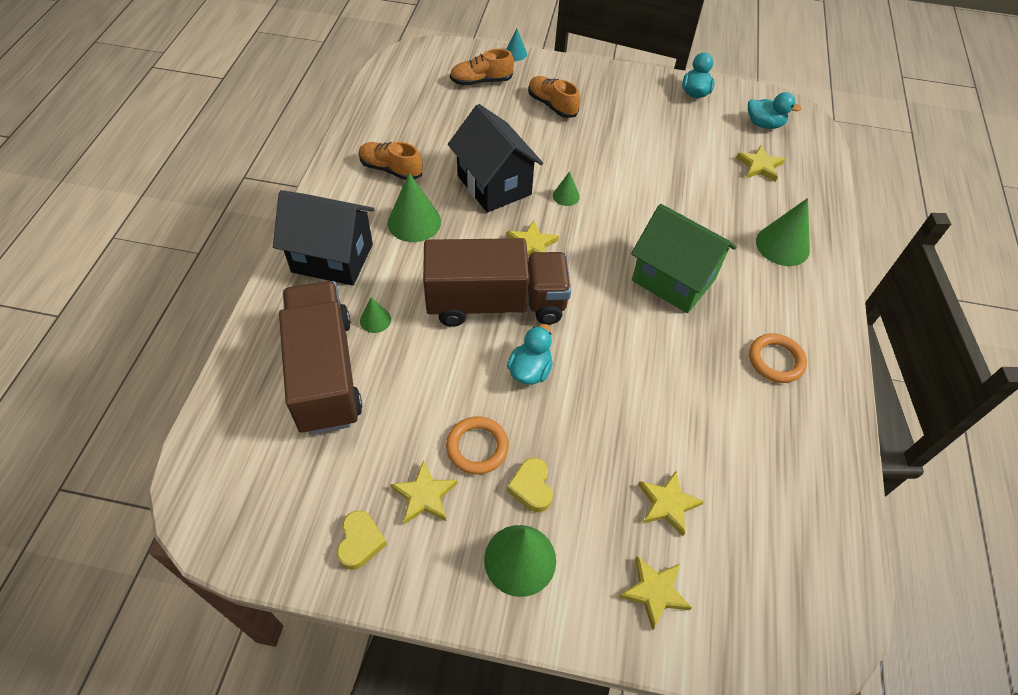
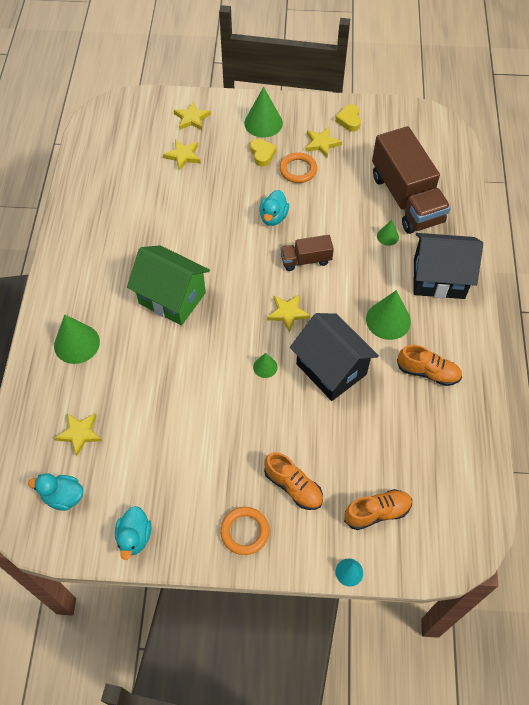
camera: 175 degrees right, 5 degrees up
brown truck [423,238,571,327] -> brown truck [281,235,334,271], size x0.49
orange ring [749,333,807,383] -> orange ring moved to [220,507,269,555]

